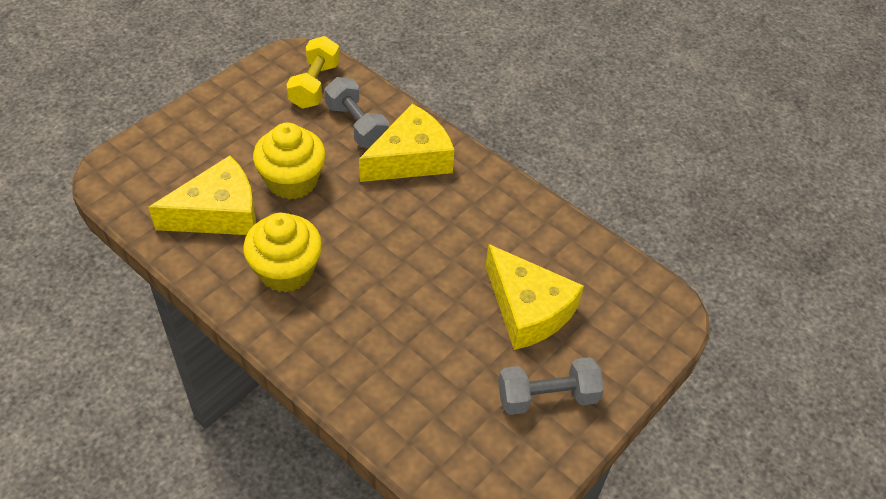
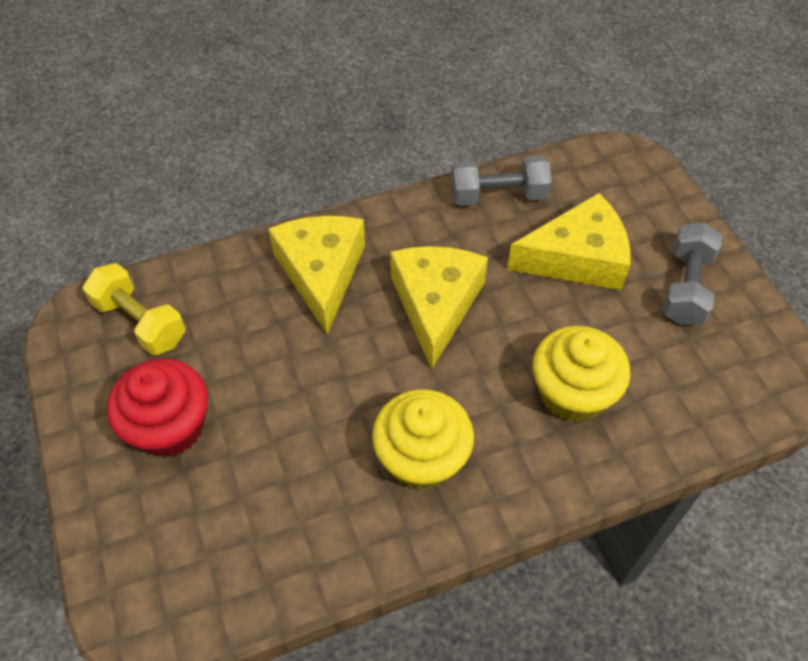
camera: 60 degrees left, 5 degrees up
yellow cheese [148,156,256,235] -> yellow cheese moved to [390,246,488,370]
yellow cupcake [253,123,326,199] -> yellow cupcake moved to [533,326,630,422]
grey dumbbell [325,77,389,148] -> grey dumbbell moved to [451,155,552,206]
none -> red cupcake [107,359,208,457]

